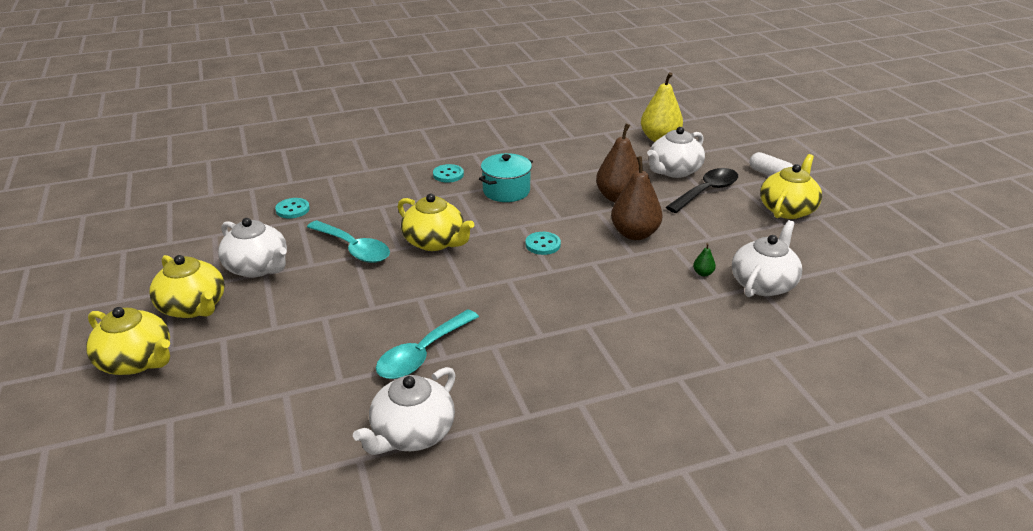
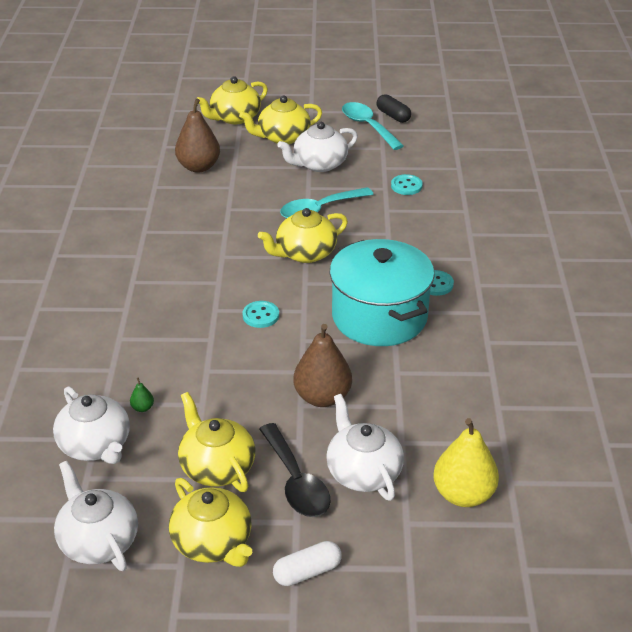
camera: 110 degrees right, 5 degrees up
white teapot [353,367,456,455] -> white teapot moved to [54,461,138,571]
turquoise spoon [376,309,479,379] -> turquoise spoon moved to [342,102,404,150]
turquoise pot [479,153,533,202] -> turquoise pot [330,239,435,346], size x1.75
brown pear [611,156,663,240] -> brown pear moved to [175,98,220,173]
none -> yellow teapot [178,392,255,492]
none -> black capsule [376,94,411,123]

